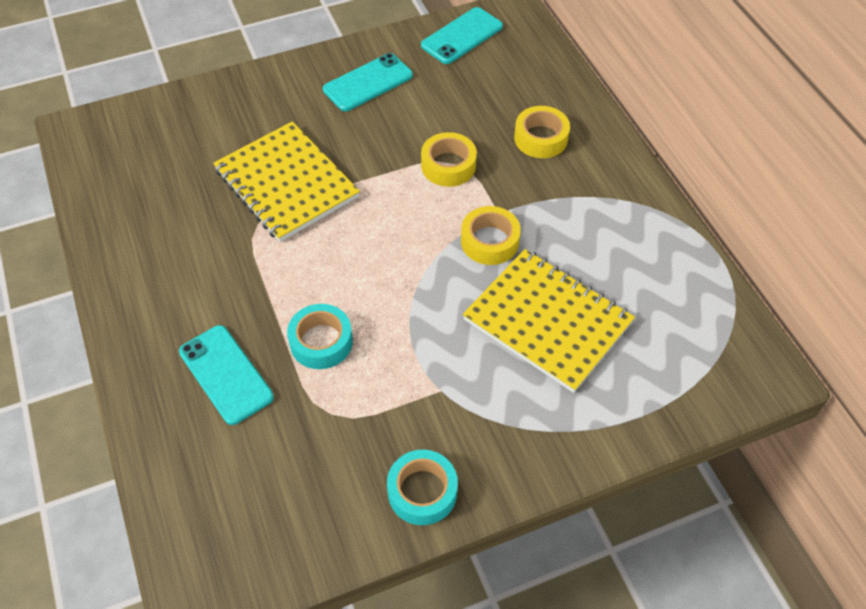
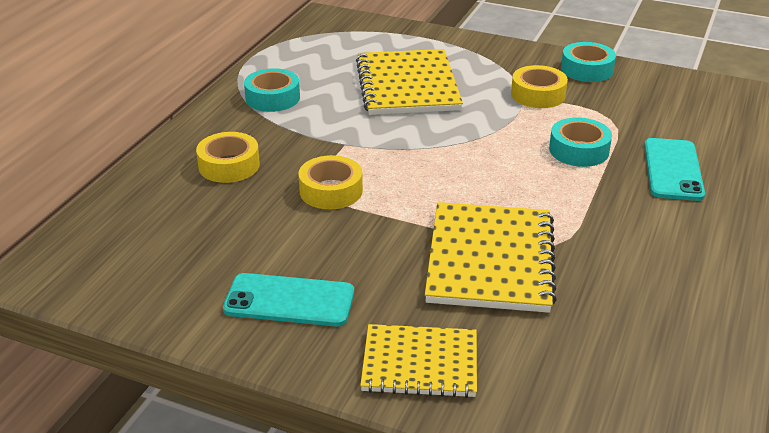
camera: 135 degrees left, 20 degrees down
turquoise phone [421,7,503,64] -> none
yellow tape [461,206,521,265] -> yellow tape moved to [511,65,568,108]
none -> turquoise tape [244,68,300,112]
none -> yellow notebook [360,324,477,398]

